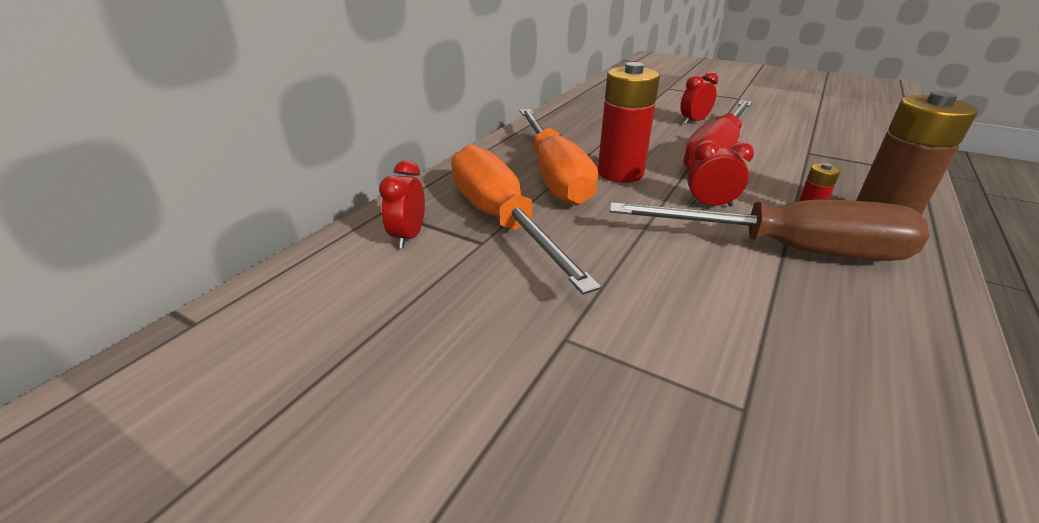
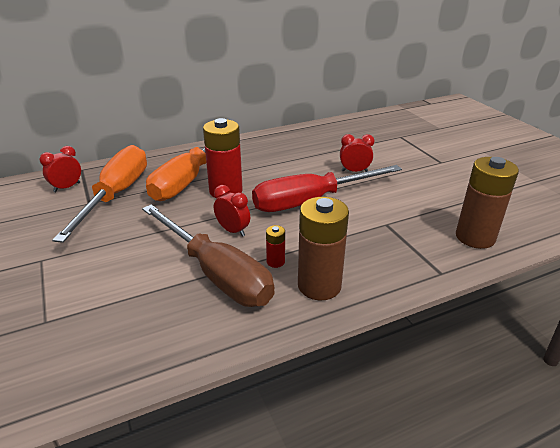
camera: 35 degrees right, 0 degrees up
none -> brown battery [456,157,519,249]

